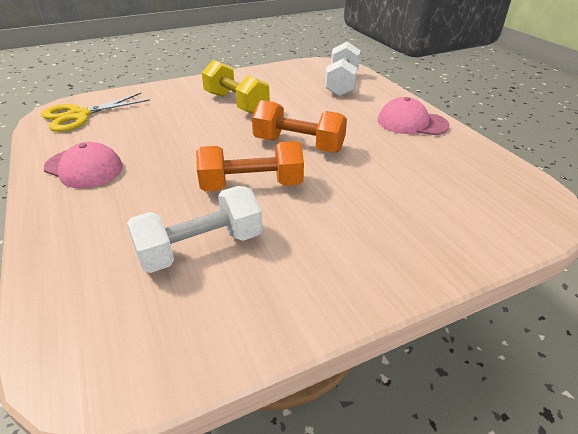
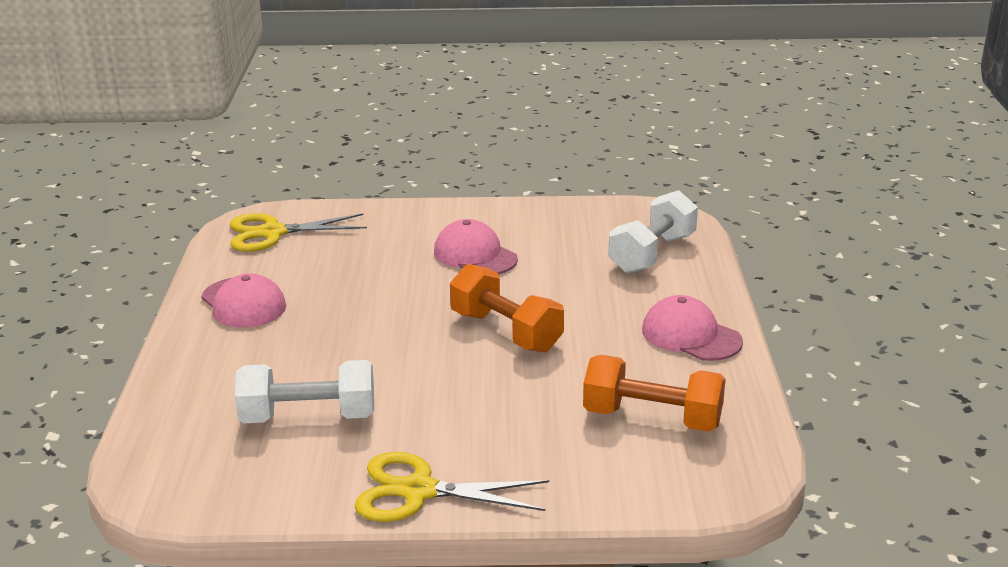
camera: 25 degrees right, 10 degrees down
orange dumbbell [196,141,304,191] -> orange dumbbell moved to [583,355,726,432]
yellow dumbbell [202,60,270,113] -> pink cap [434,219,518,274]
none -> yellow scissors [355,452,549,522]

